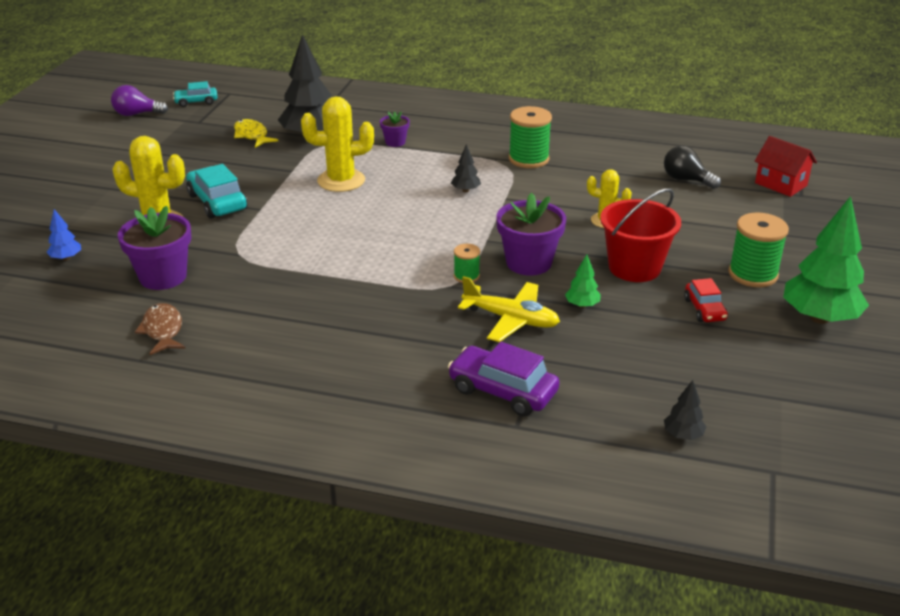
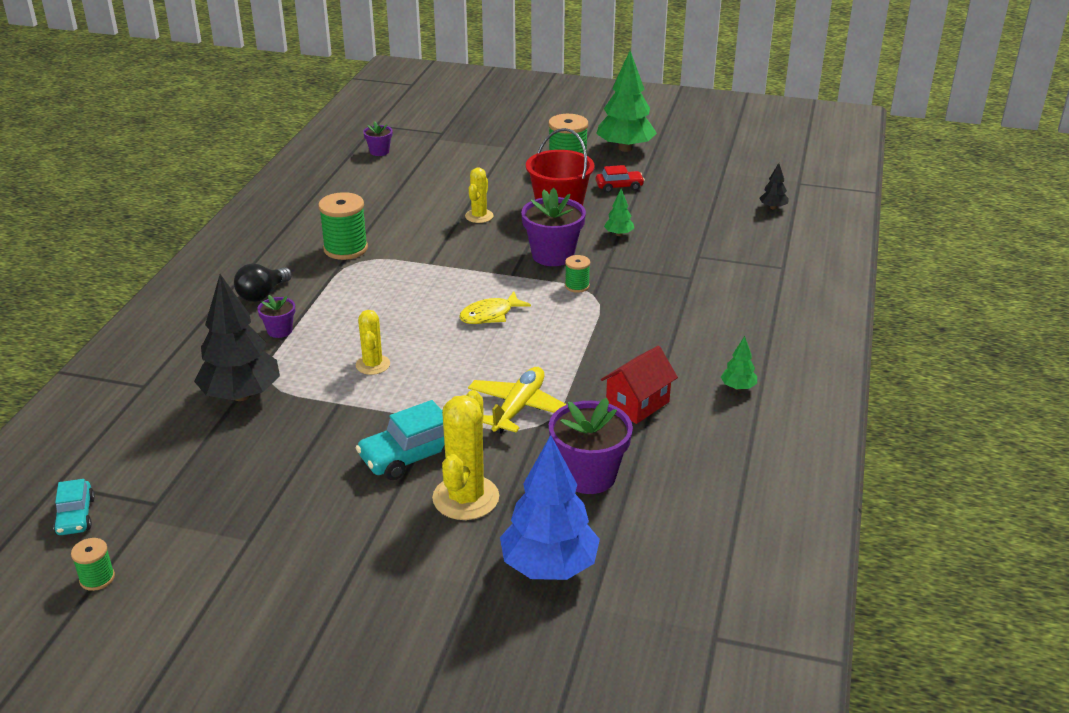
camera: 90 degrees left, 0 degrees up
blue tree [46,209,81,261] -> blue tree [500,435,600,580], size x2.24
purple light bulb [111,85,168,116] -> green spool [71,538,115,591]
brown fish [135,303,186,355] -> none
yellow fish [234,119,278,148] -> yellow fish moved to [459,291,531,324]
yellow cactus [301,96,374,192] -> yellow cactus [356,310,390,375], size x0.60
purple car [448,342,559,416] -> none
black tree [451,144,481,192] -> none
yellow plane [458,276,560,342] -> yellow plane moved to [468,367,567,434]
black light bulb [664,146,721,189] -> black light bulb moved to [234,264,292,302]
red house [755,136,817,197] -> red house moved to [601,346,678,424]
none -> purple flower pot [363,121,392,156]
none -> green tree [721,336,757,390]

